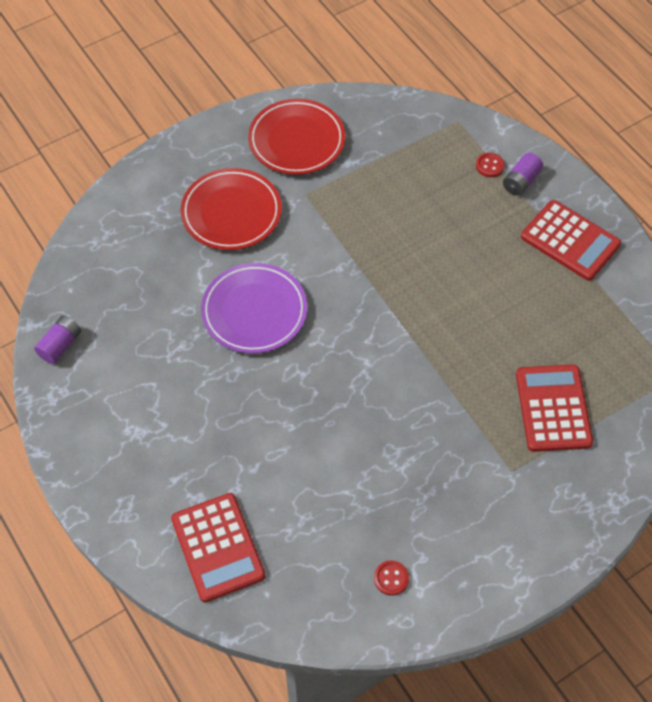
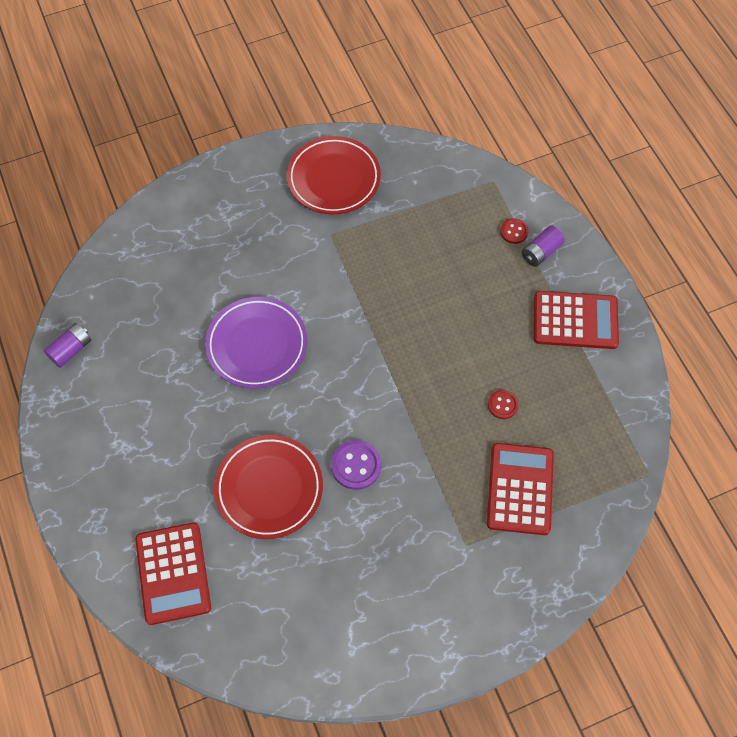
camera: 10 degrees right, 5 degrees up
red plate [181,168,282,250] -> red plate moved to [214,435,323,539]
red button [374,560,409,596] -> red button moved to [488,390,519,419]
red calculator [521,200,621,281] -> red calculator turned 45 degrees counterclockwise [534,291,619,349]
none -> purple button [331,440,381,490]

